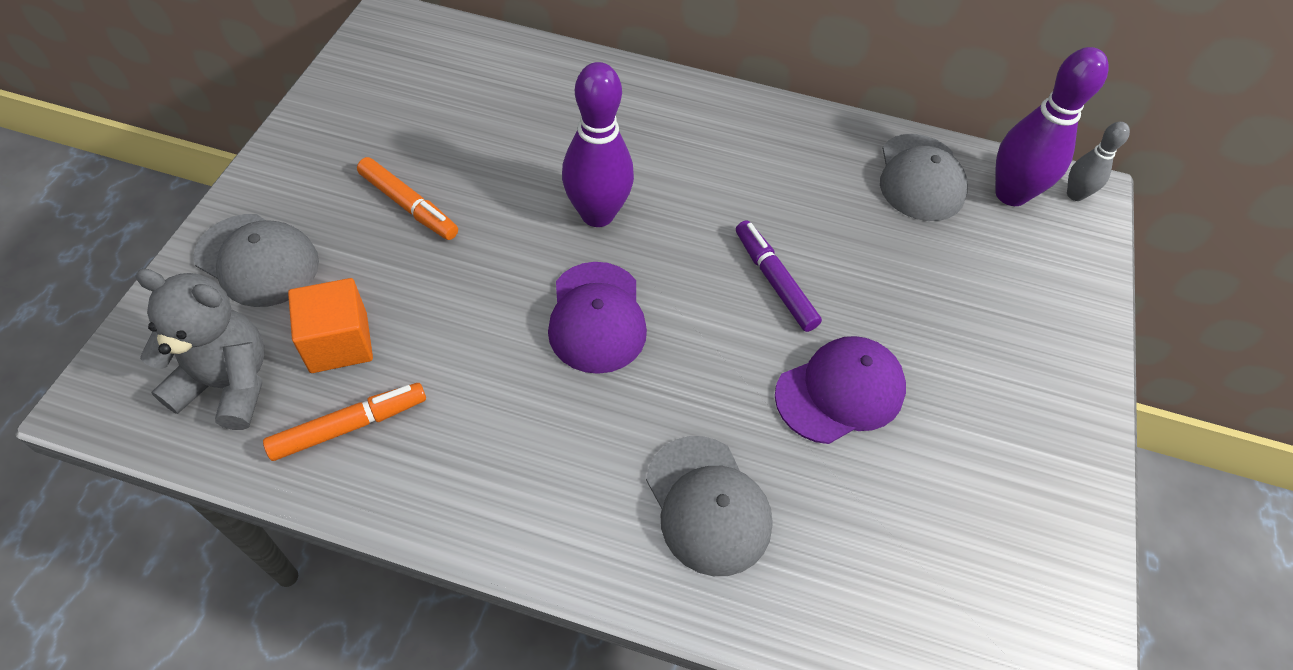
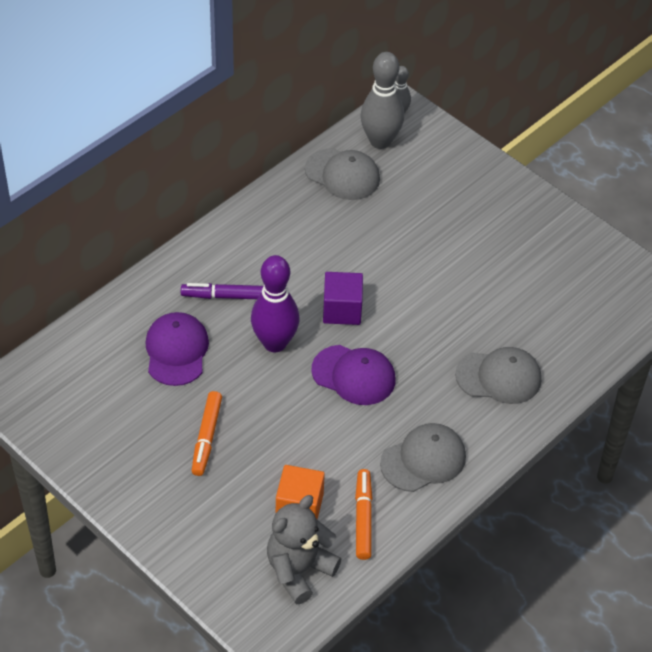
camera: 60 degrees left, 5 degrees down
grey cap [193,214,319,307] -> grey cap moved to [380,423,466,492]
orange marker [357,157,458,240] -> orange marker turned 120 degrees clockwise [191,391,222,476]
purple marker [736,220,822,332] -> purple marker moved to [181,283,264,299]
purple cap [775,336,906,444] -> purple cap moved to [145,312,209,386]
purple bowling pin [995,47,1109,206] -> grey bowling pin [360,52,404,149]
none -> purple cube [323,272,363,325]

